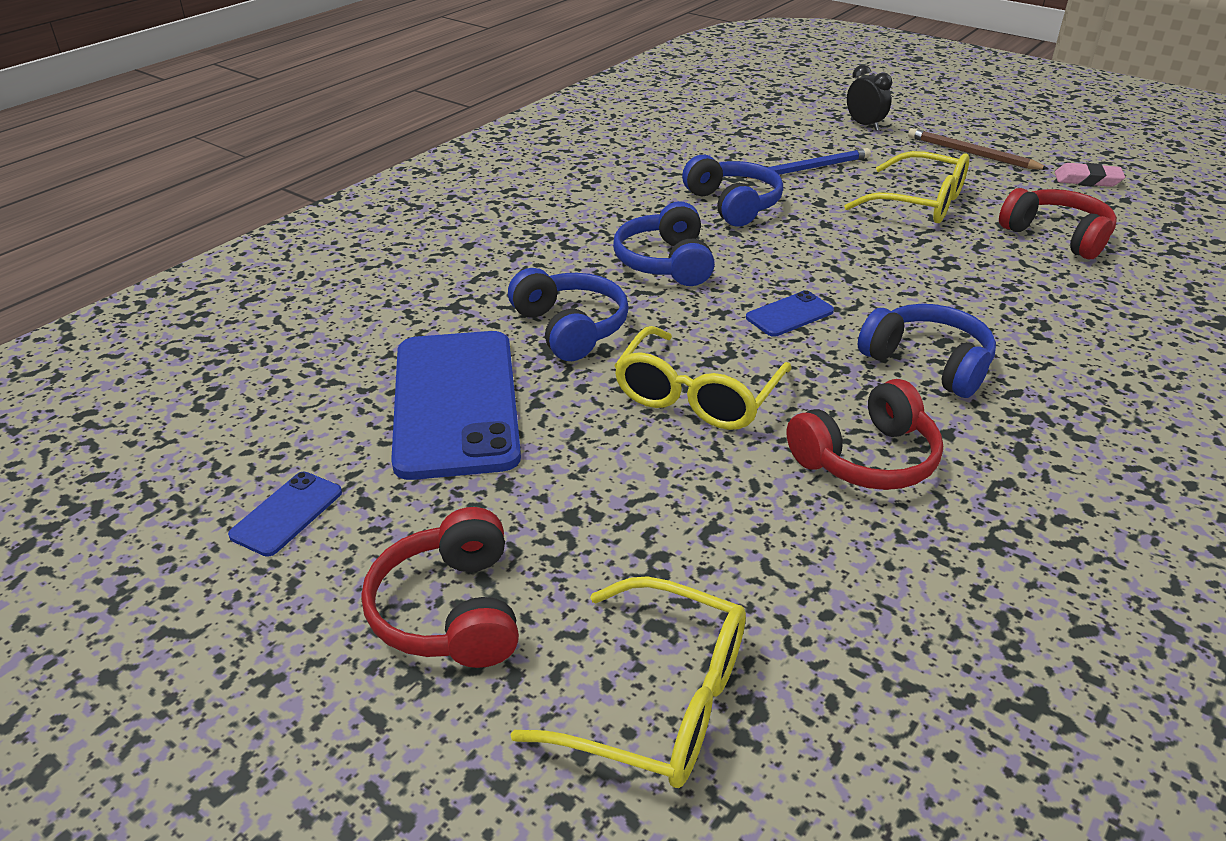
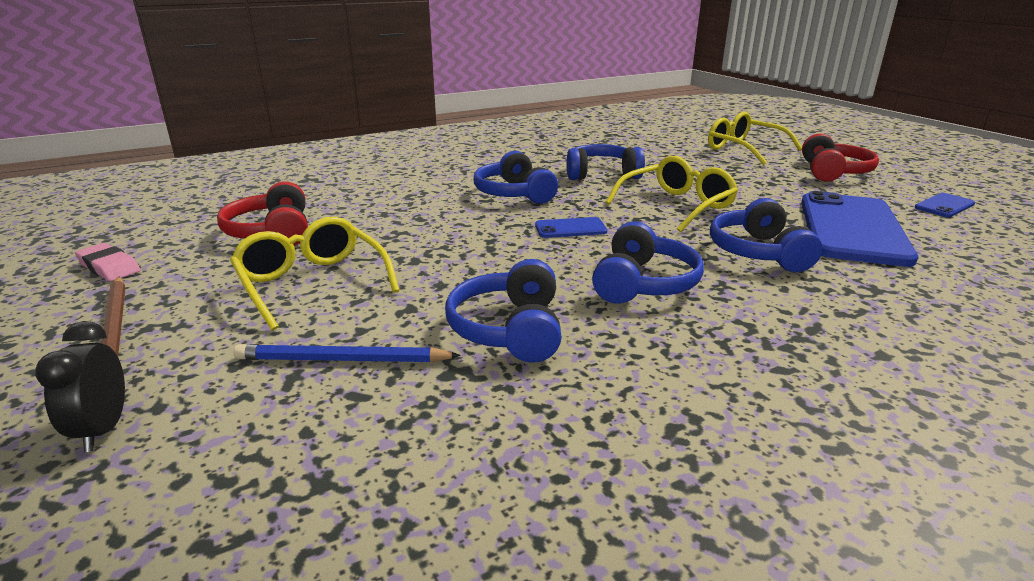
camera: 155 degrees left, 10 degrees down
red headphones [786,379,943,490] -> blue headphones [567,144,645,180]

